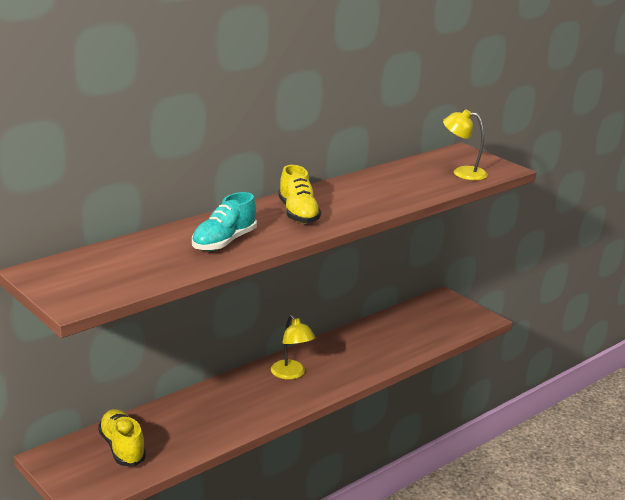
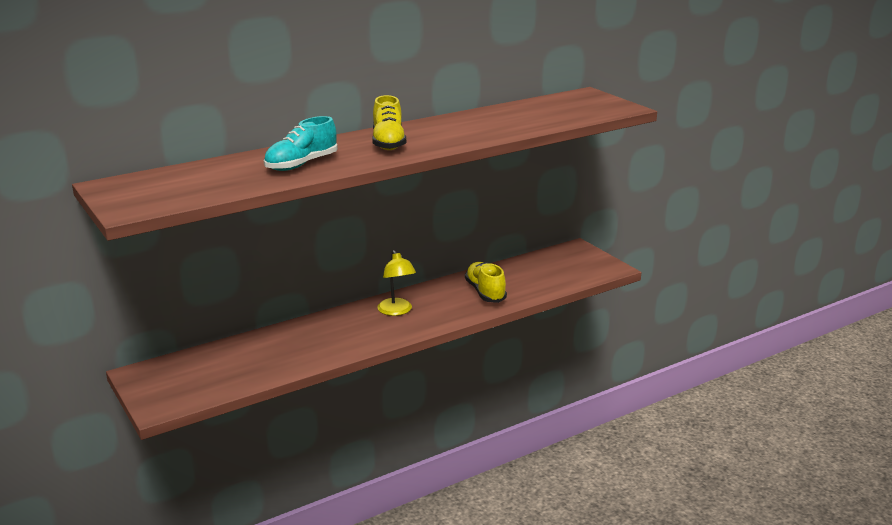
camera: 10 degrees right, 0 degrees up
yellow shoe [98,409,146,466] -> yellow shoe moved to [465,262,507,303]
yellow lamp [443,109,488,180] -> none

